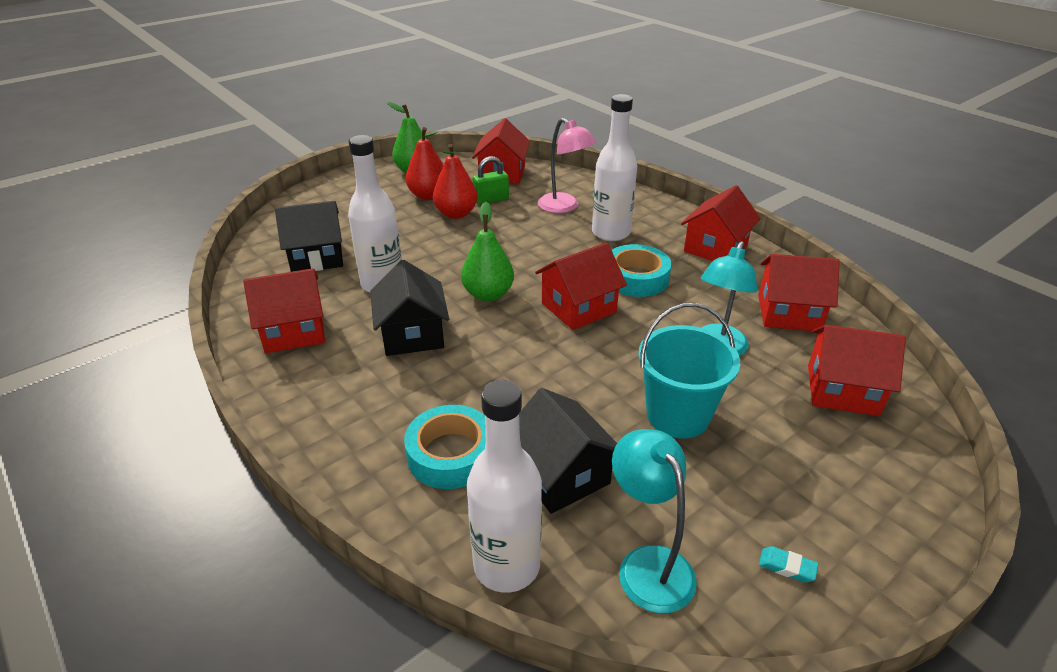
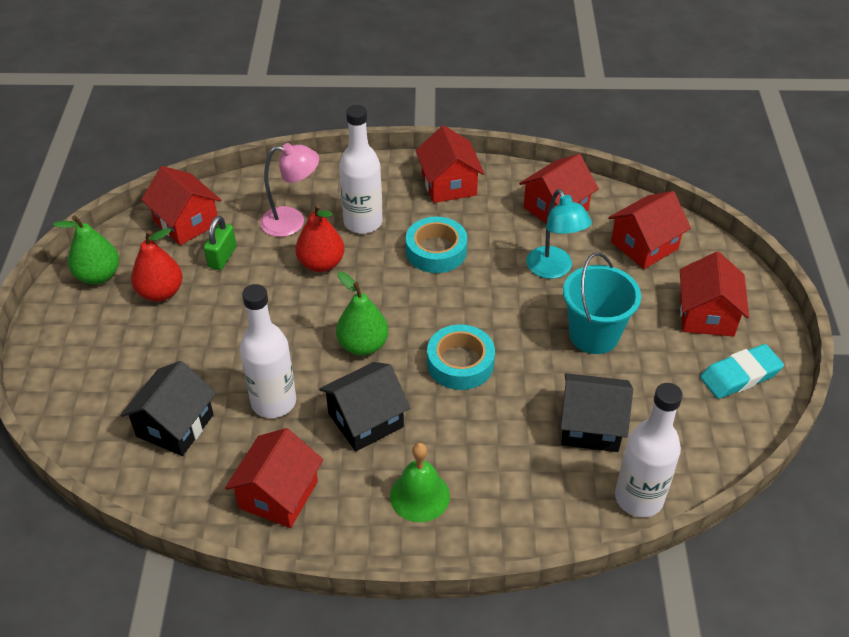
camera: 50 degrees left, 10 degrees up
black house [370,260,449,356] -> black house turned 60 degrees counterclockwise [319,362,410,451]
turquoise tape [404,405,486,489] -> turquoise tape moved to [427,324,495,390]
red pear [433,144,477,219] -> red pear moved to [296,204,344,272]
red house [535,242,627,330] -> red house moved to [680,252,749,337]
turquoise lamp [612,429,697,613] -> none
turquoise eraser [759,546,818,582] -> turquoise eraser [700,344,784,399], size x2.19
none -> green bell [390,443,450,522]

